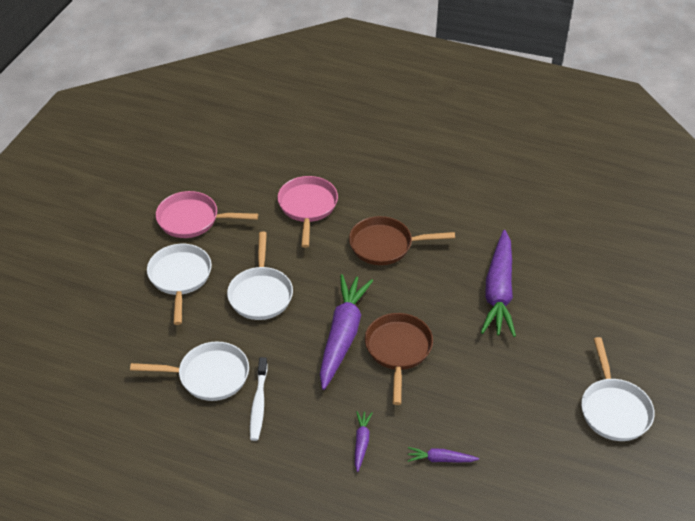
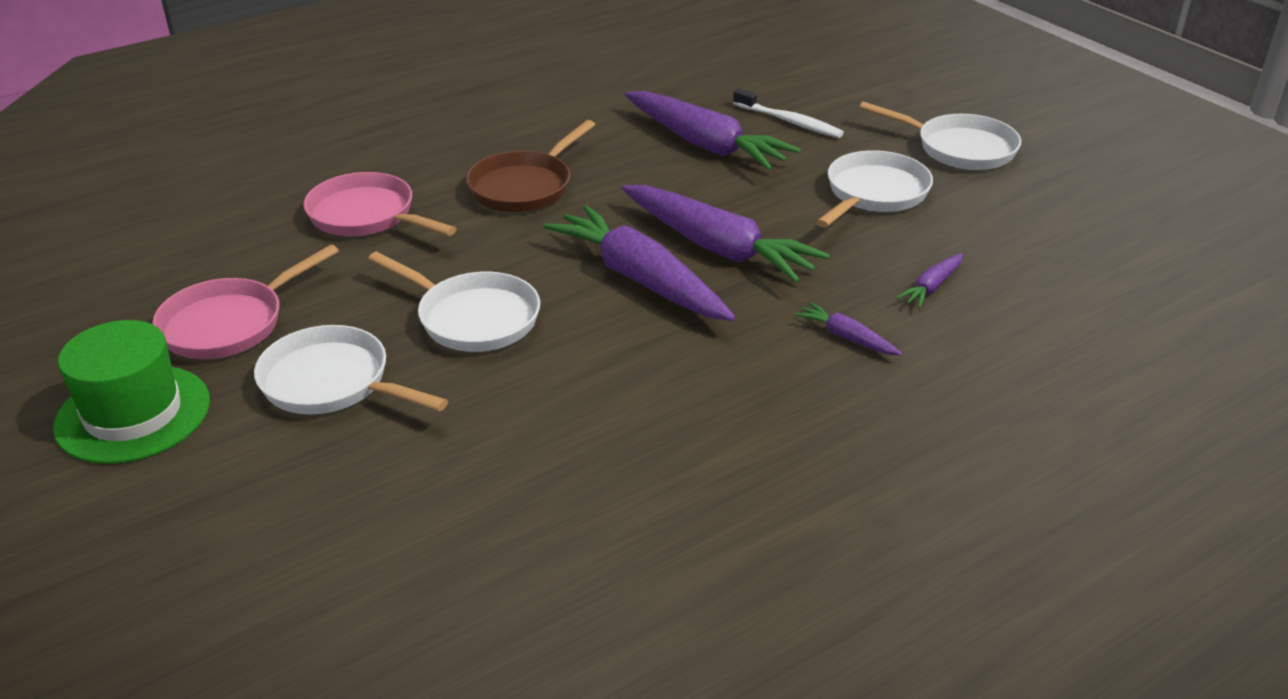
camera: 55 degrees left, 10 degrees down
white pan [130,342,249,401] -> white pan moved to [816,150,933,228]
white toothbrush [250,357,268,441] -> white toothbrush moved to [733,88,844,138]
brown pan [365,313,433,405] -> purple carrot [622,185,830,283]
none -> green hat [53,320,210,464]

